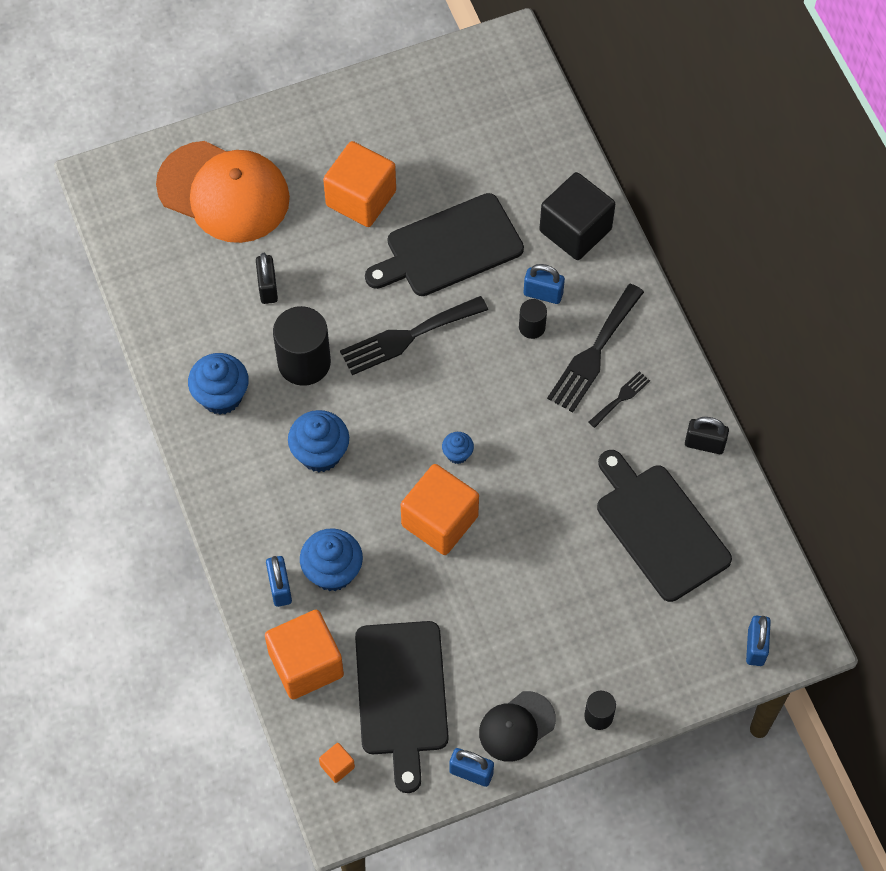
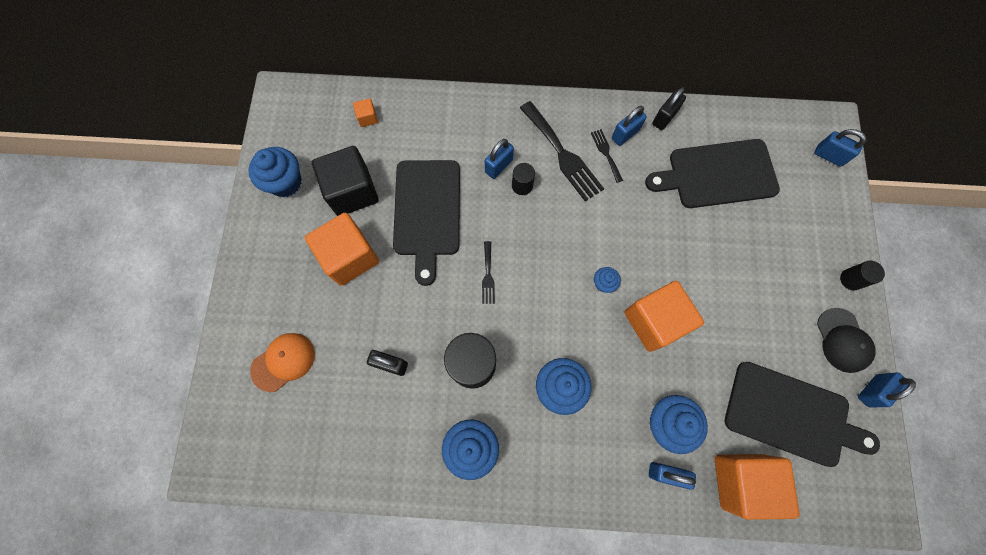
camera: 65 degrees left, 10 degrees up
orange cap [156,141,290,243] -> orange cap [250,333,315,392], size x0.53
orange cube [319,743,355,783] -> orange cube moved to [353,98,378,127]
black fork [340,296,488,375] -> black fork [482,241,495,304], size x0.50
black cube [539,172,615,260] -> black cube moved to [312,146,379,216]
none -> blue cupcake [248,147,302,197]
none -> blue padlock [612,106,647,146]

